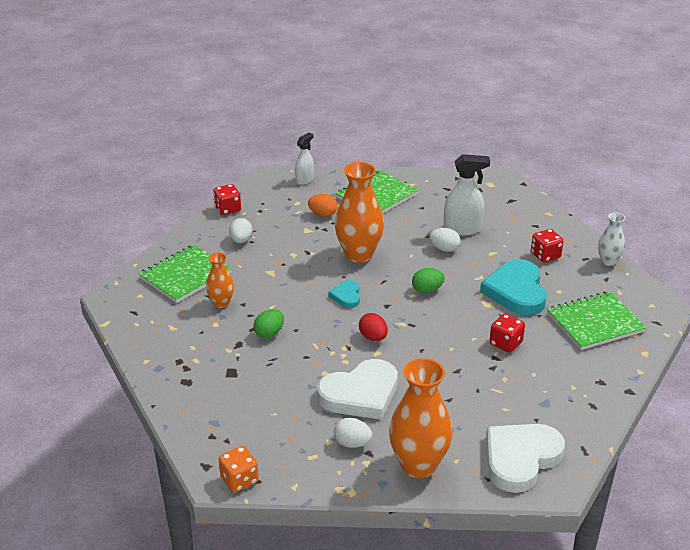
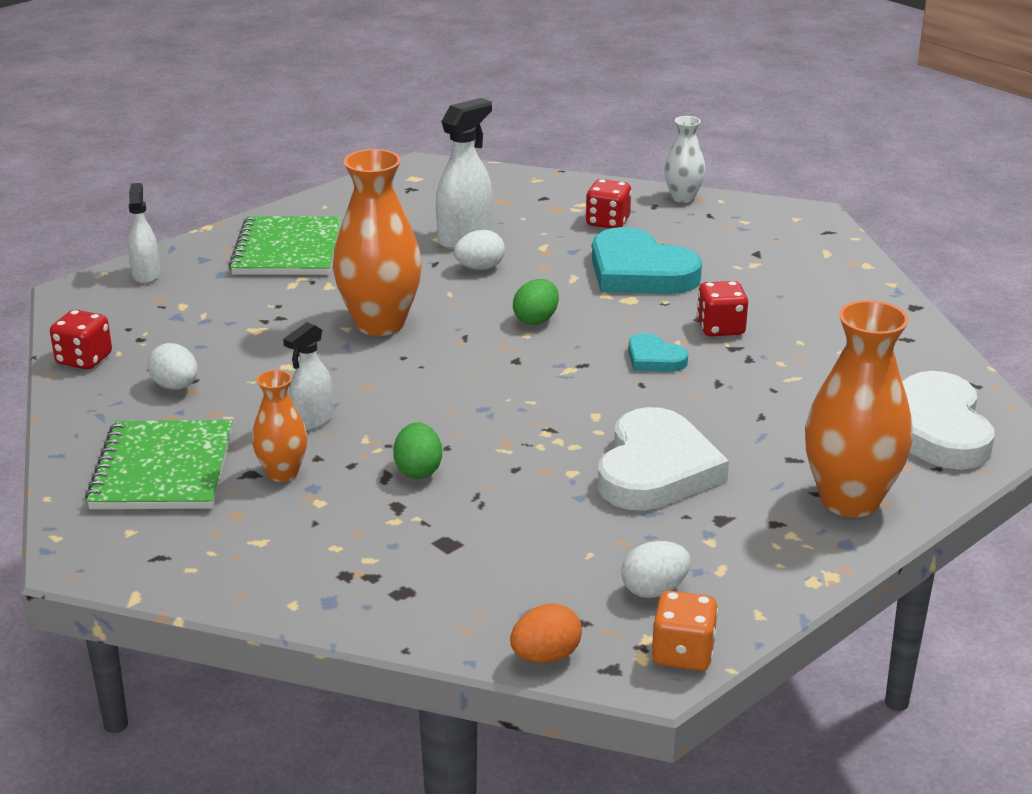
camera: 45 degrees left, 5 degrees down
orange egg [308,194,338,217] -> orange egg moved to [510,603,582,663]
turquoise heart [329,280,360,308] -> turquoise heart moved to [628,333,688,372]
white egg [334,418,372,448] -> white egg moved to [621,541,691,598]
red egg [359,313,388,341] -> none
green notebook [547,291,646,350] -> none
none -> white spray bottle [283,322,333,431]

